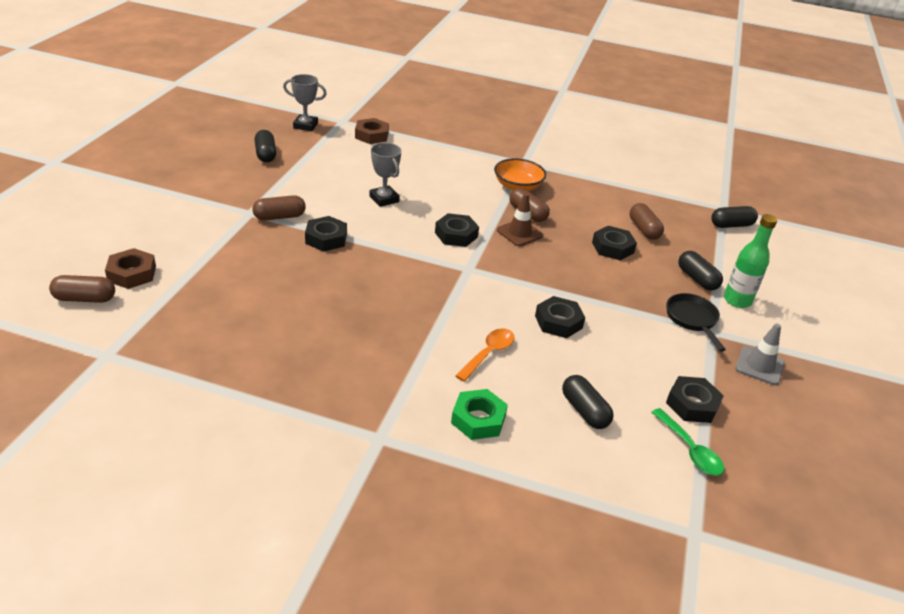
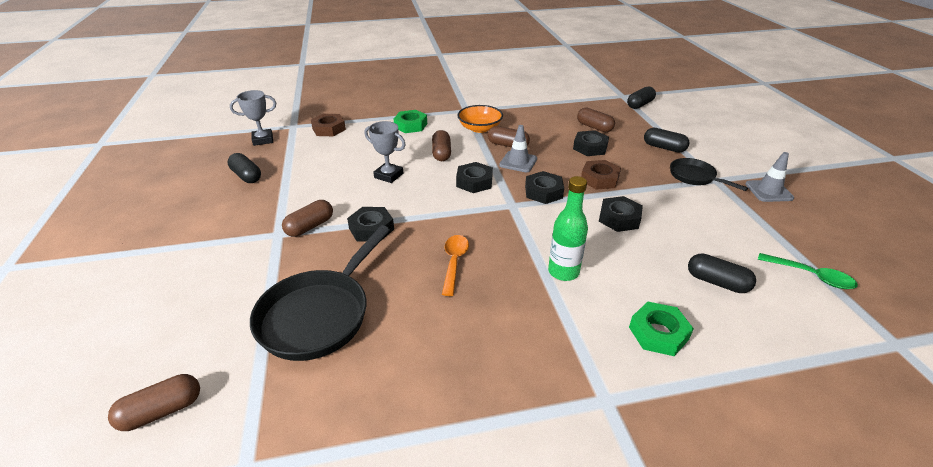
camera: 25 degrees left, 0 degrees up
brown nut [105,248,156,289] -> brown nut moved to [581,160,621,190]
orange spoon [456,328,515,382] -> orange spoon moved to [442,235,469,296]
brown traffic cone [497,193,543,246] -> grey traffic cone [499,125,537,173]
black nut [666,376,724,423] -> black nut moved to [525,171,564,204]
green bottle [724,214,777,308] -> green bottle moved to [548,176,588,281]
none -> black pan [250,225,390,361]
none -> green nut [394,110,427,133]
none -> brown capsule [432,130,451,161]

